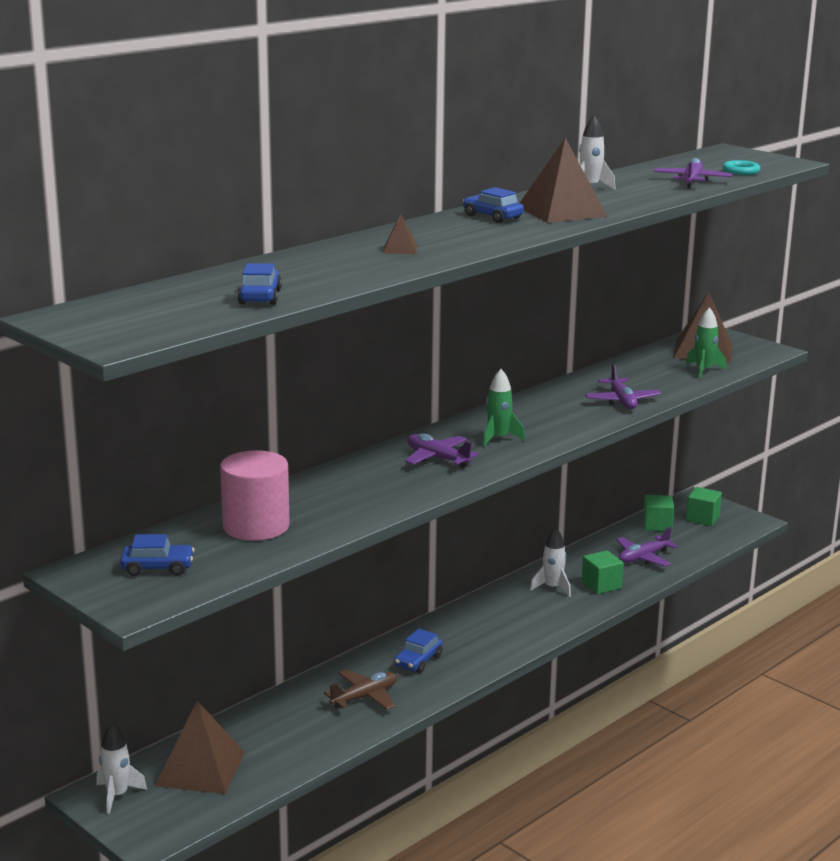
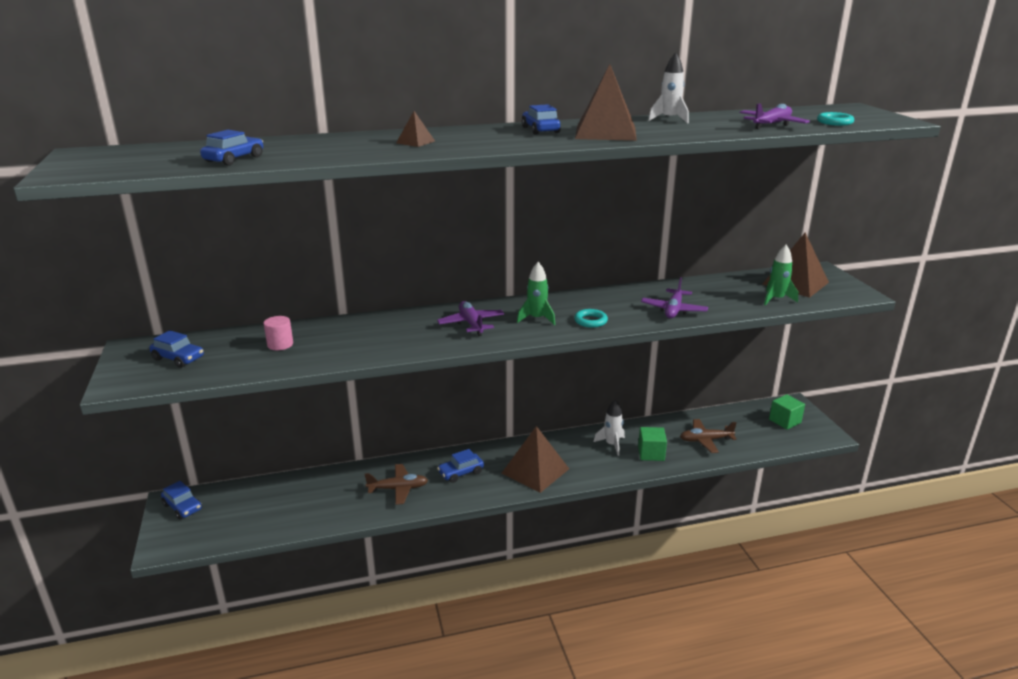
camera: 30 degrees right, 5 degrees up
white rocket [96,724,147,814] -> blue car [161,481,202,520]
brown pyramid [155,701,245,794] -> brown pyramid moved to [501,426,569,493]
pink cylinder [220,450,290,541] -> pink cylinder [264,316,293,350], size x0.49
purple plane [616,527,678,567] -> brown plane [680,419,737,453]
green cube [643,495,674,532] -> none
none -> turquoise ring [574,309,608,328]

